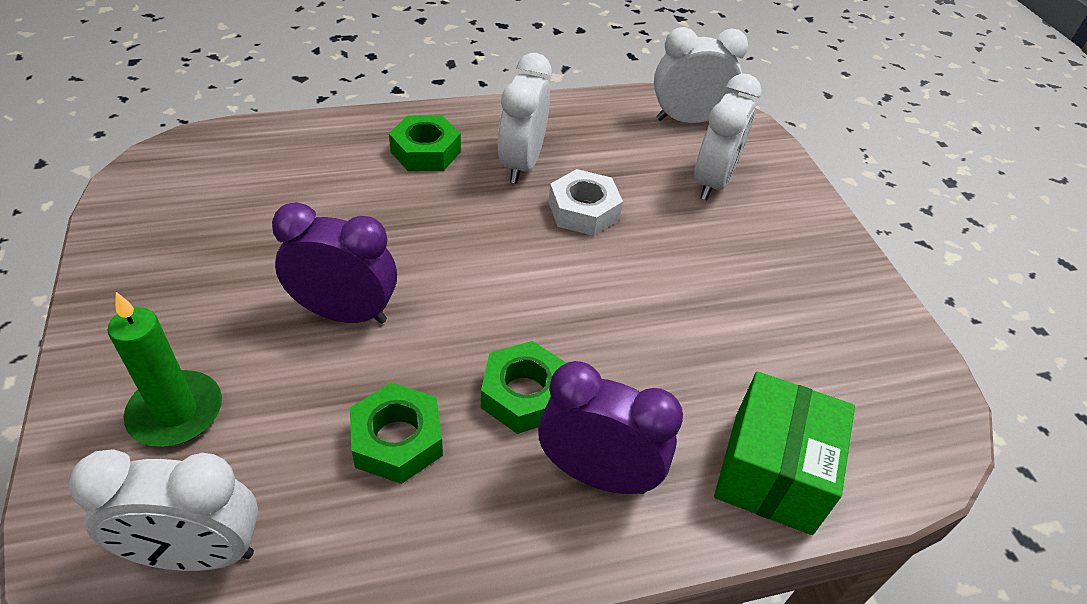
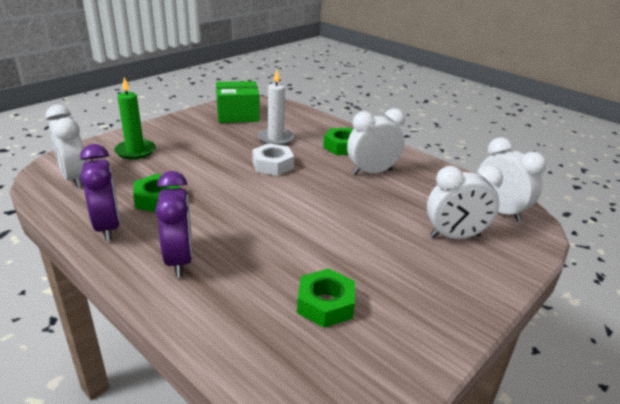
camera: 60 degrees right, 15 degrees down
purple clock [272,202,397,324] -> purple clock moved to [80,144,120,241]
green nut [481,341,566,434] -> green nut moved to [297,269,355,328]
white nut [549,169,623,236] -> white nut moved to [252,143,294,176]
green box [714,371,855,535] -> green box moved to [216,81,260,123]
none -> white candle [258,70,294,146]

